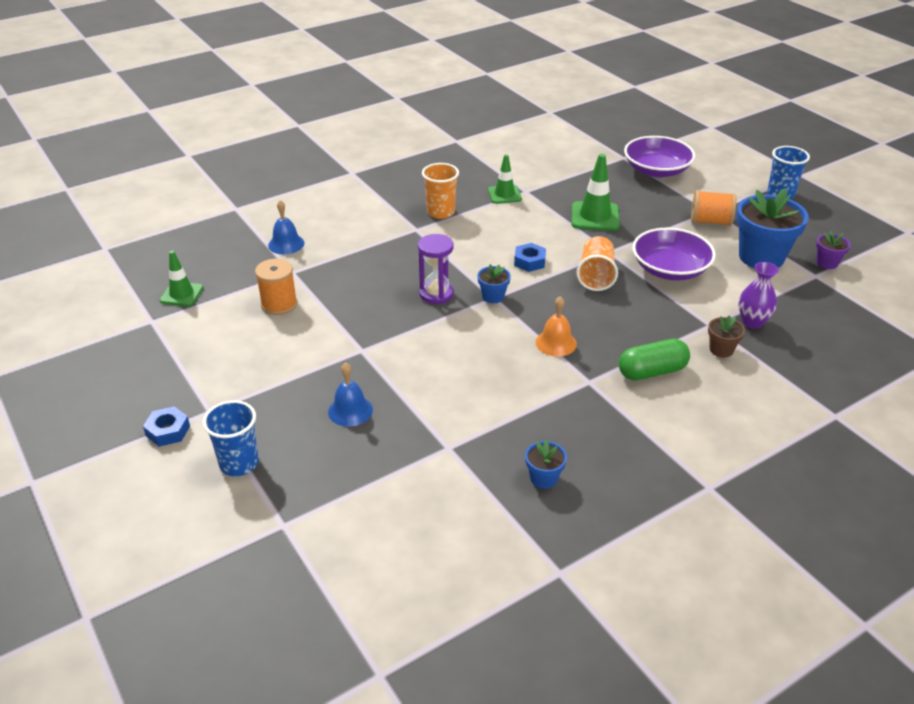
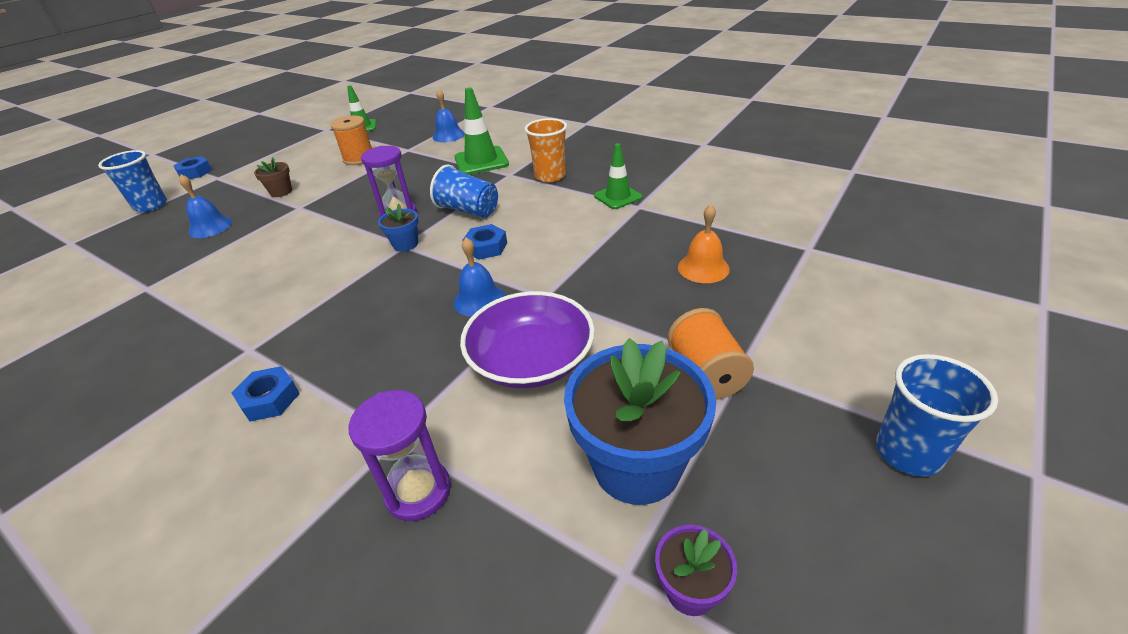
camera: 70 degrees right, 0 degrees up
blue flower pot [525,439,567,489] -> none
orange bell [536,296,577,357] -> orange bell moved to [678,204,730,283]
green traffic cone [572,154,620,231] -> green traffic cone moved to [454,88,509,175]
orange cup [577,236,618,291] -> blue bell [454,238,505,317]
green capsule [619,339,690,381] -> blue nut [231,366,300,422]
purple bowl [624,136,695,177] -> none
brown flower pot [708,315,745,358] -> brown flower pot moved to [254,157,292,197]
purple vase [738,262,779,329] -> purple hourglass [348,390,451,521]
none -> blue cup [430,165,498,218]

